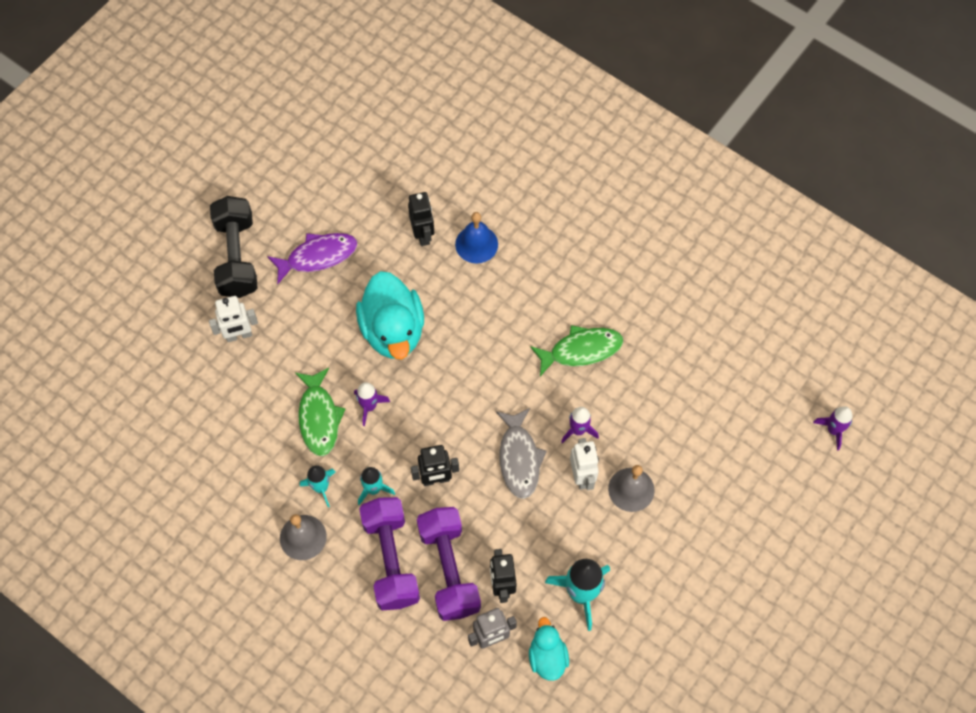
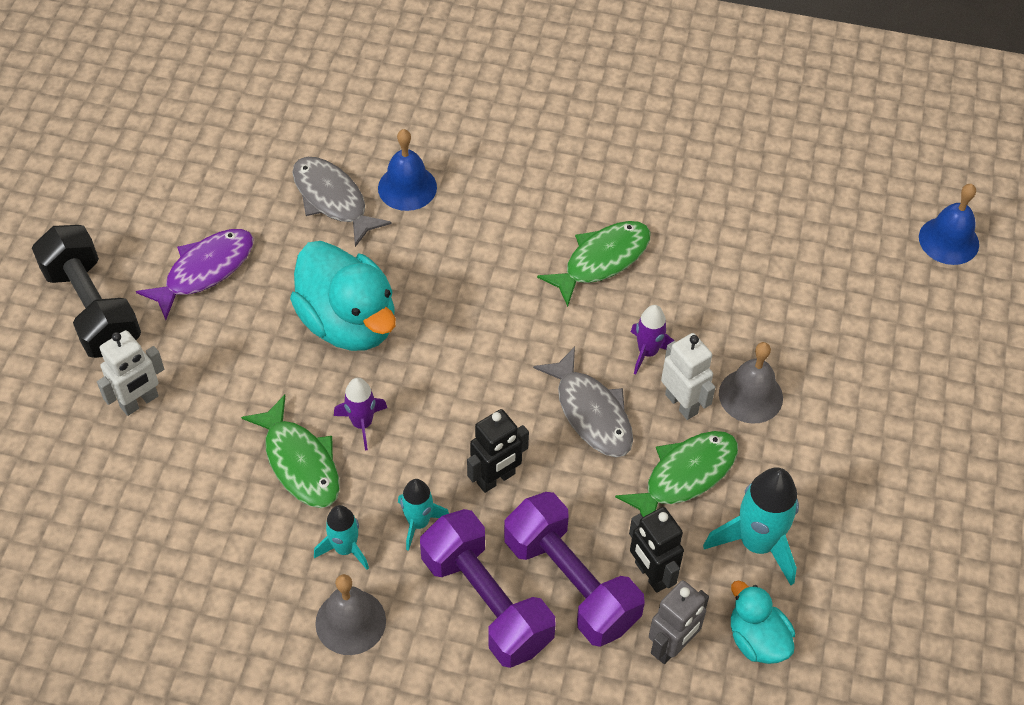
camera: 25 degrees left, 10 degrees down
black robot [408,192,434,246] -> grey fish [292,157,392,247]
purple rocket [813,406,852,450] -> blue bell [919,184,979,265]
none -> green fish [615,431,738,517]

